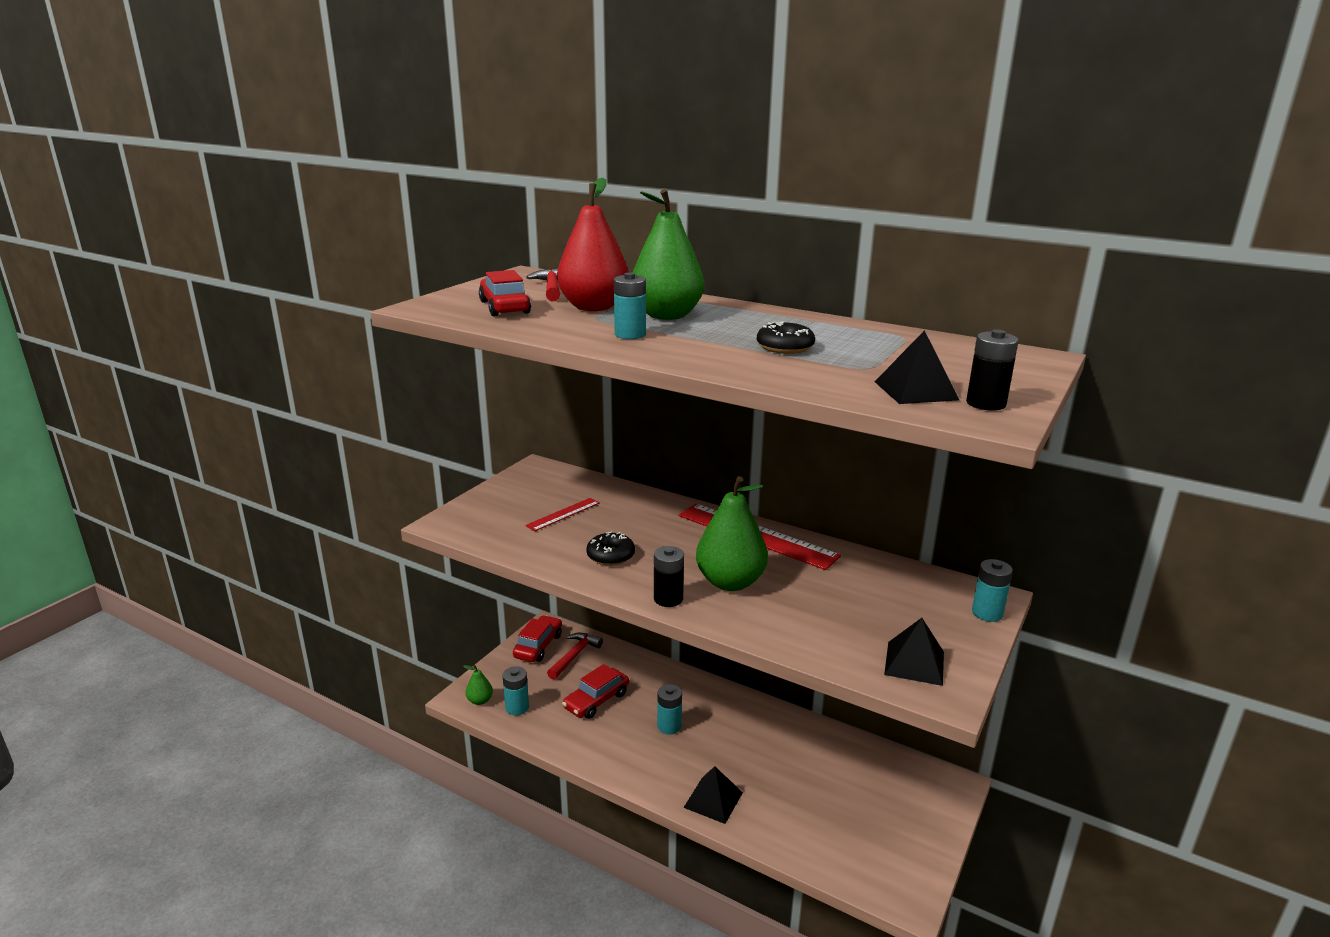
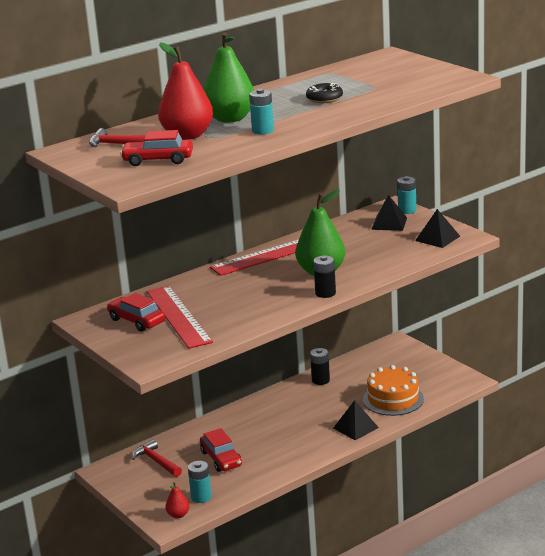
camera: 65 degrees left, 0 degrees up
green pear [463,665,493,705] -> red pear [165,482,189,518]
red car [513,615,562,662] -> red car moved to [107,293,165,332]
red ruler [525,498,600,531] -> red ruler [147,286,213,349], size x1.98
black donut [586,531,635,566] -> none
turquoise battery [657,684,682,735] -> none
black pyramid [875,330,959,404] -> black pyramid moved to [371,195,407,231]
black battery [966,329,1019,411] -> black battery moved to [310,348,330,385]
none -> orange cake [363,365,424,416]

